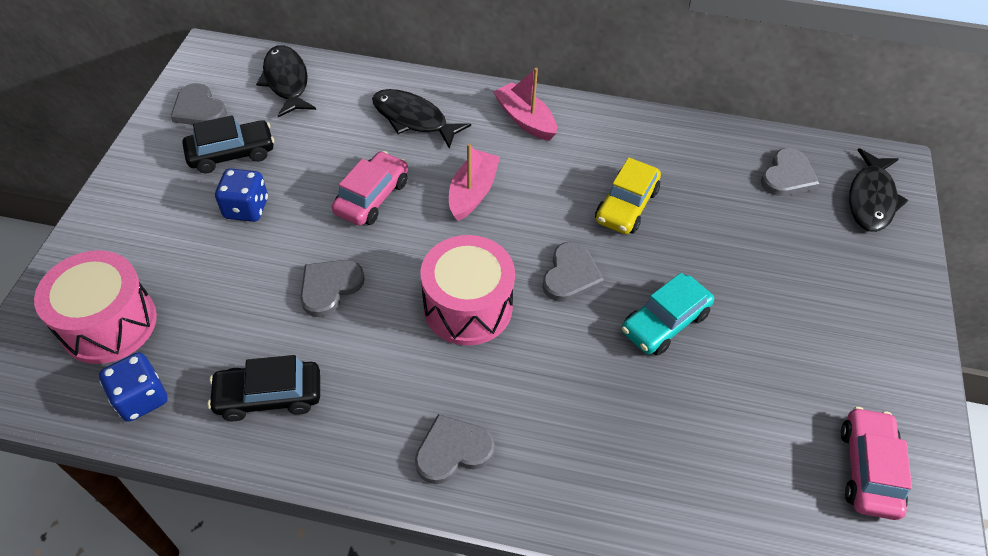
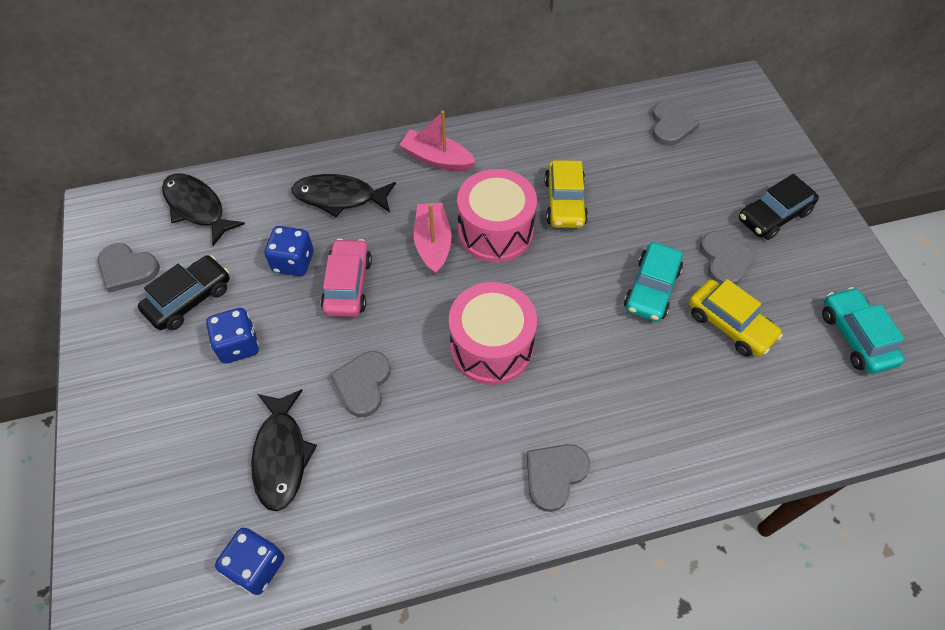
camera: 25 degrees left, 5 degrees up
pink drum [34,250,157,364] -> pink drum moved to [457,169,537,263]
black car [208,355,320,421] -> black car moved to [739,174,819,240]
grey heart [542,242,604,302] -> grey heart moved to [700,231,756,285]
pink car [841,407,912,520] -> turquoise car [822,287,905,374]
black fish [849,148,908,232] -> black fish moved to [251,389,317,511]
none -> blue dice [264,226,313,276]
none -> yellow car [689,279,783,357]

